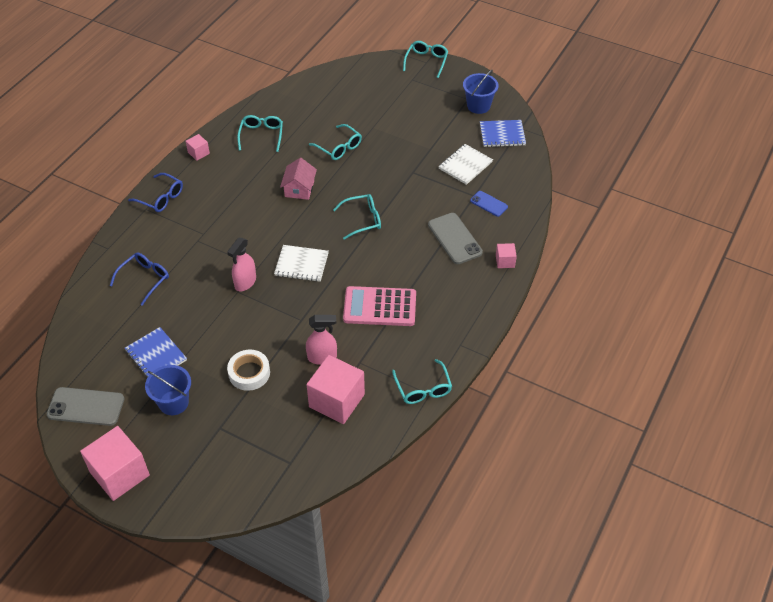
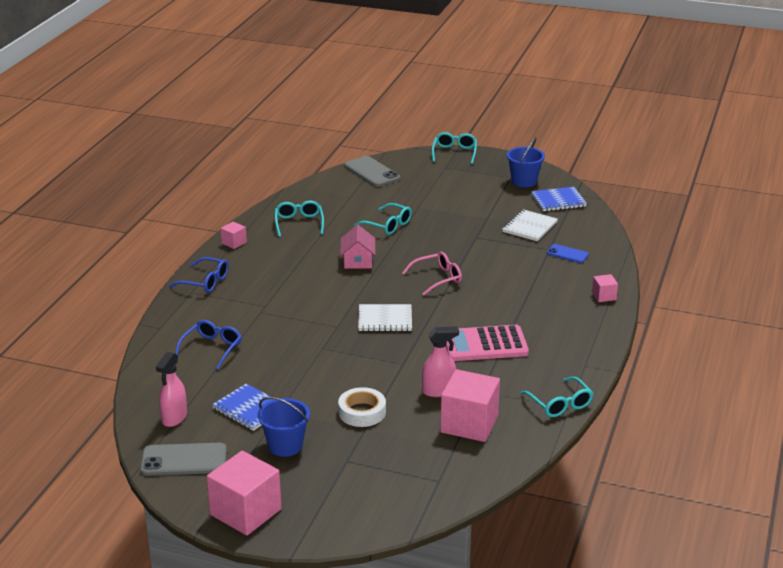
camera: 10 degrees left, 20 degrees down
pink spray bottle [227,238,256,291] -> pink spray bottle moved to [156,352,187,427]
turquoise glasses [333,194,381,240] -> pink glasses [402,251,462,295]
grey phone [428,213,483,264] -> grey phone moved to [345,156,400,187]

